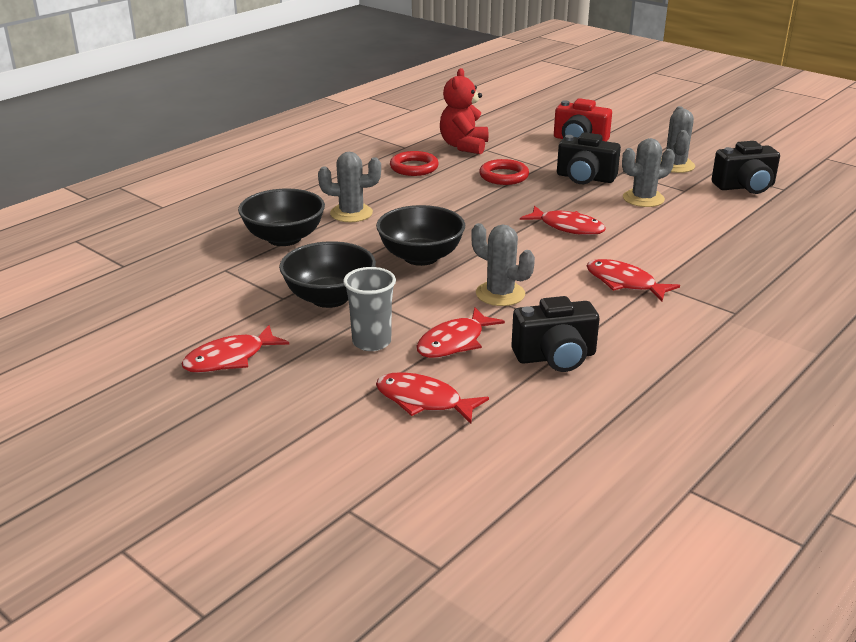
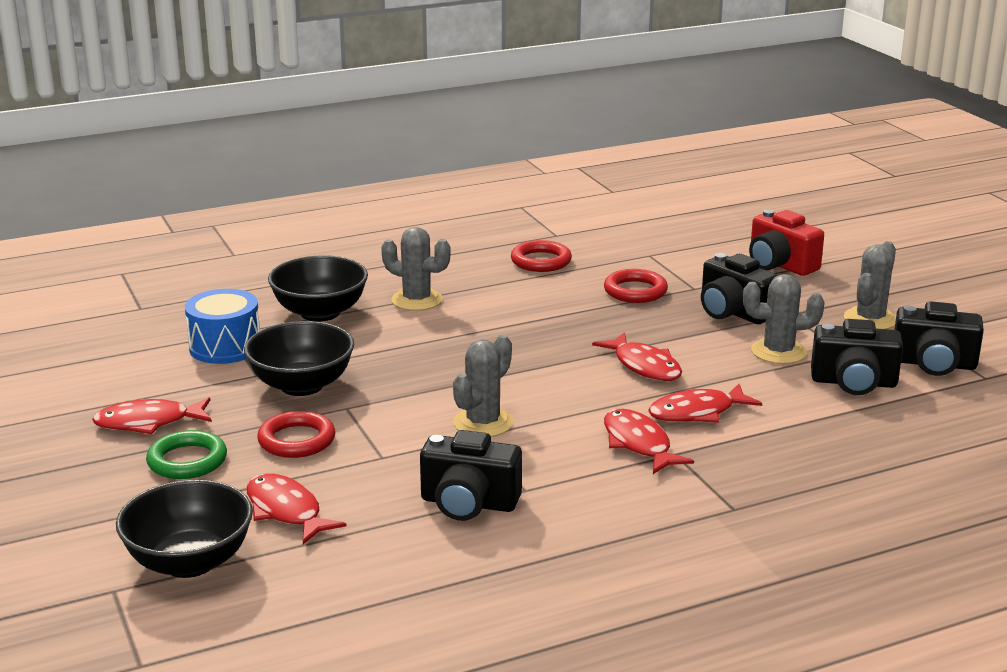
camera: 25 degrees right, 5 degrees down
grey cup [343,267,396,351] -> red ring [257,411,335,458]
black bowl [376,205,465,266] -> black bowl moved to [116,480,253,578]
red fish [417,307,505,358] -> red fish moved to [648,384,762,423]
red teddy bear [440,68,488,154] -> none
grey cactus [471,223,535,306] -> grey cactus turned 60 degrees clockwise [453,335,513,437]
none -> green ring [146,430,227,479]
none -> blue drum [185,289,260,364]
none -> black camera [811,319,903,395]

